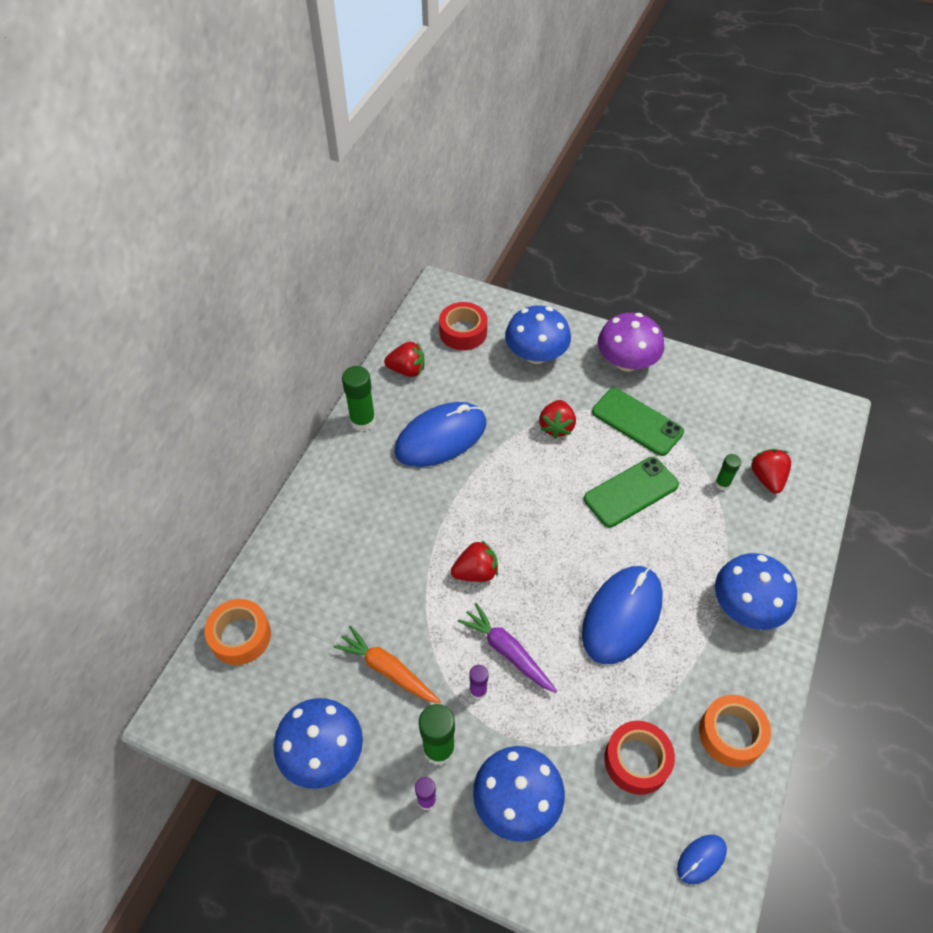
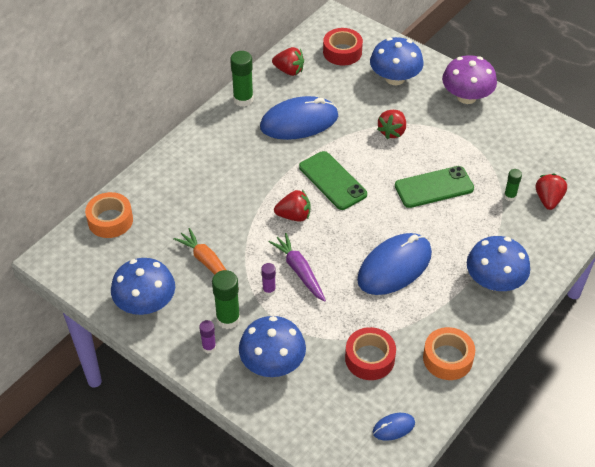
camera: 15 degrees right, 5 degrees down
green phone [592,388,684,456] -> green phone moved to [299,151,367,210]

